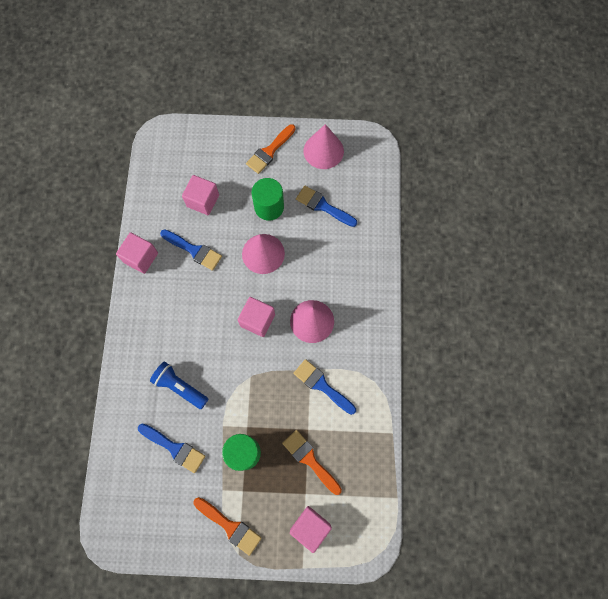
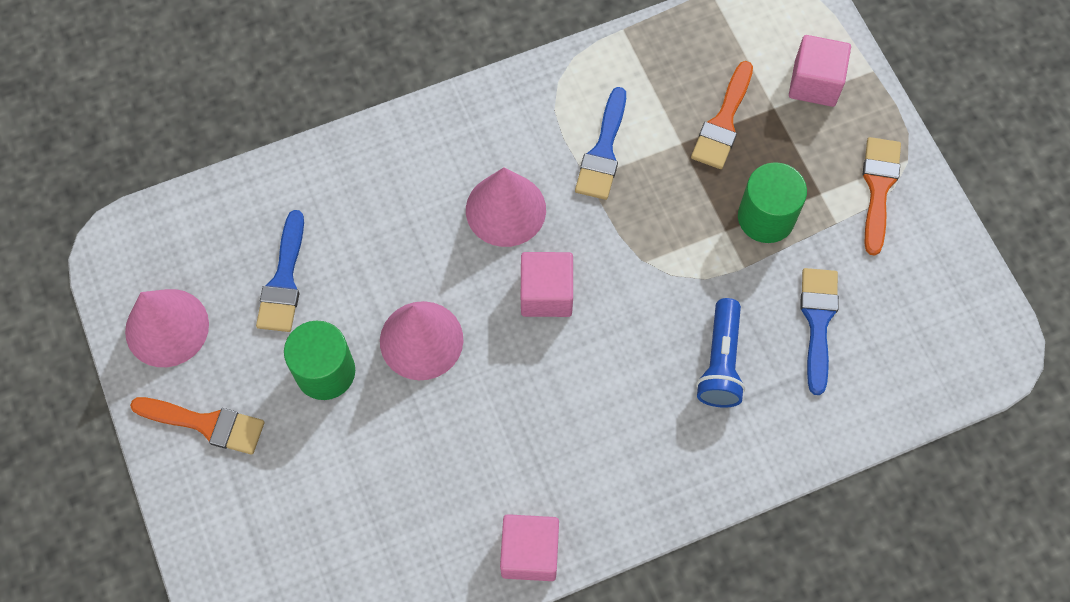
camera: 115 degrees left, 5 degrees down
blue brush [160,229,222,271] -> none
pink cube [182,175,219,215] -> none

